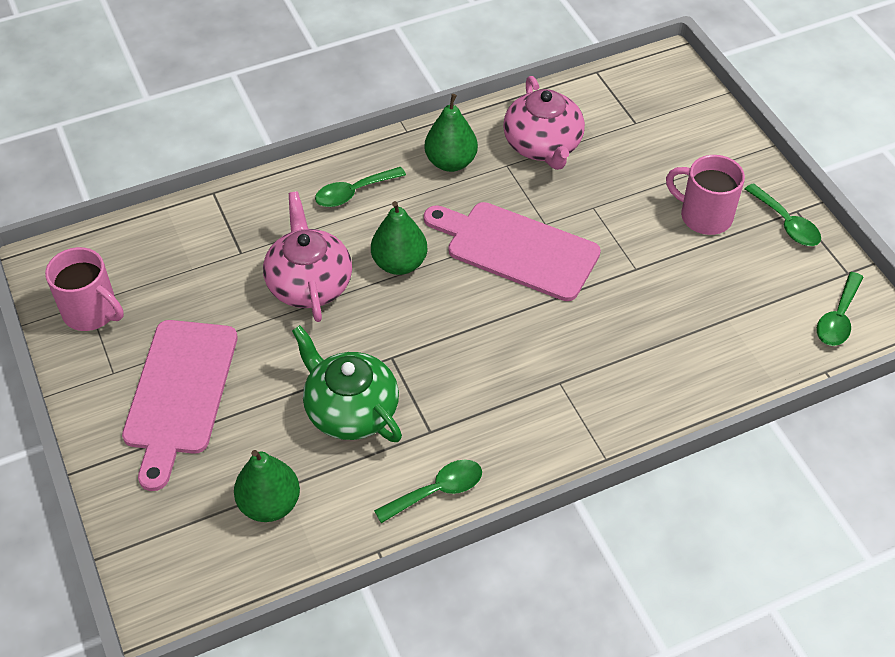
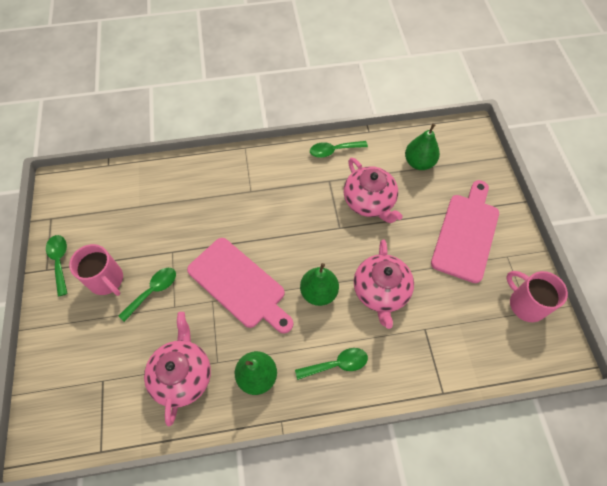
camera: 165 degrees left, 10 degrees up
green teapot [292,325,402,442] -> pink teapot [344,158,403,223]
green spoon [817,272,863,346] -> green spoon moved to [118,268,176,322]

